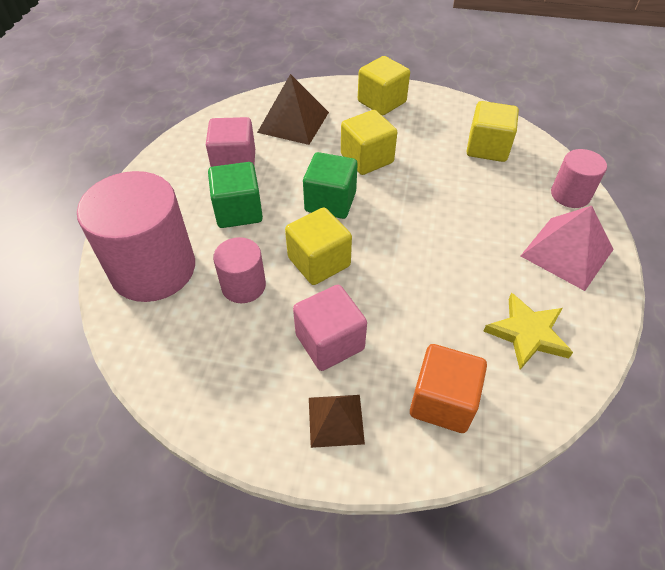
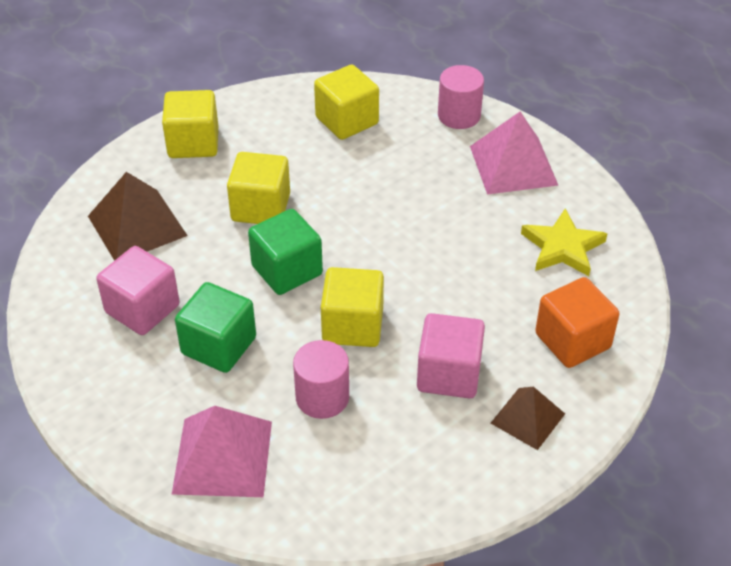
camera: 50 degrees left, 5 degrees down
pink cylinder [77,171,195,302] -> pink pyramid [172,406,272,497]

